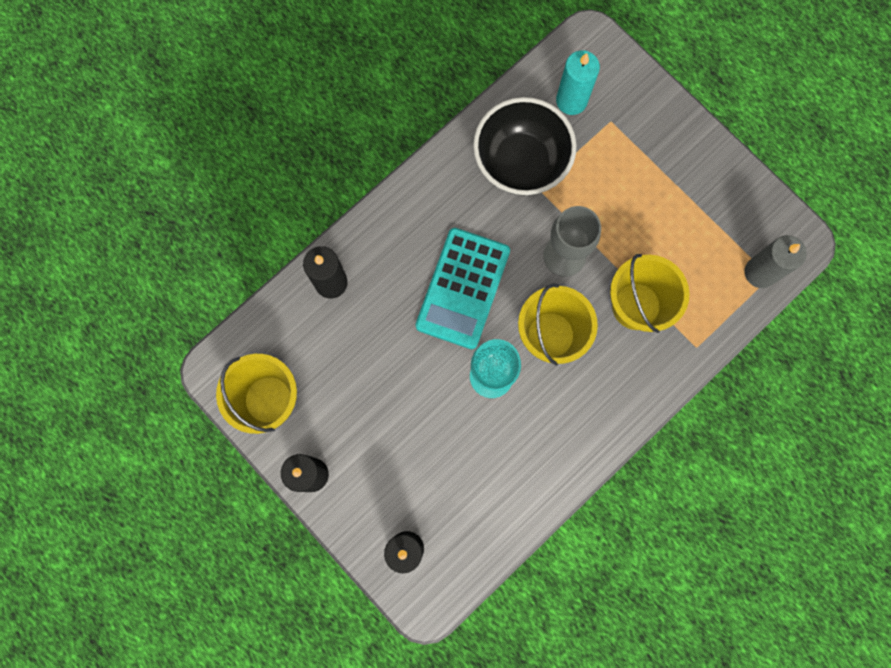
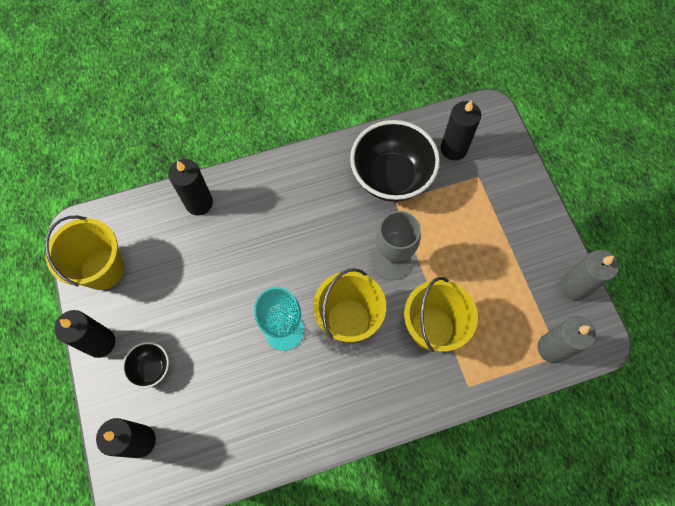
camera: 25 degrees right, 10 degrees down
turquoise calculator [416,228,510,349] -> none
turquoise candle [556,50,600,115] -> black candle [441,100,481,161]
none -> black bowl [122,342,169,388]
none -> grey candle [560,250,619,301]

